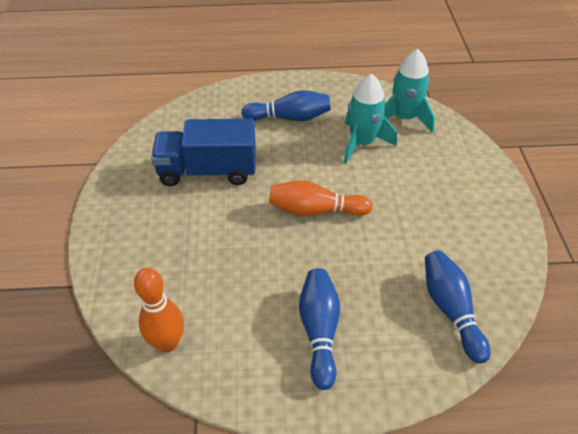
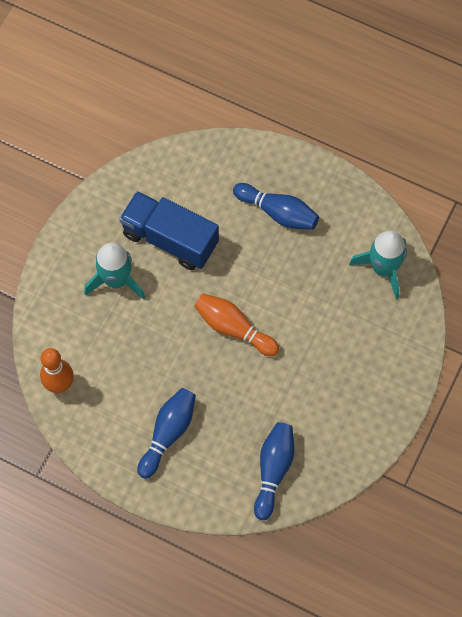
camera: 30 degrees right, 20 degrees up
turquoise rocket [344,74,397,163] -> turquoise rocket moved to [84,243,146,300]

